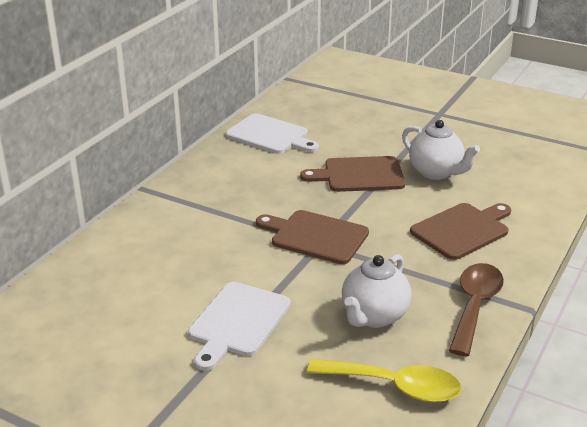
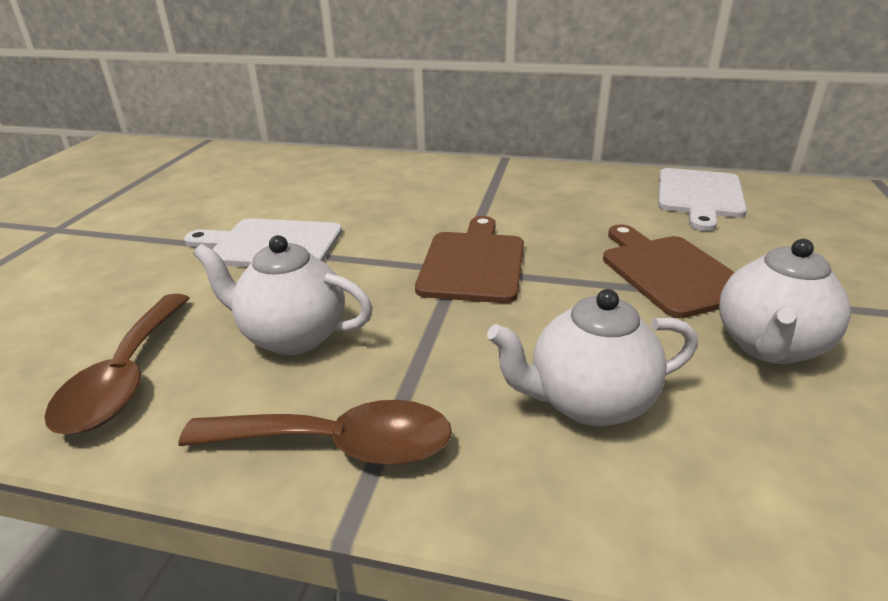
camera: 75 degrees right, 0 degrees up
yellow spoon [307,359,461,403] -> brown spoon [44,294,190,434]
brown cutting board [410,203,511,260] -> white teapot [487,289,698,427]

